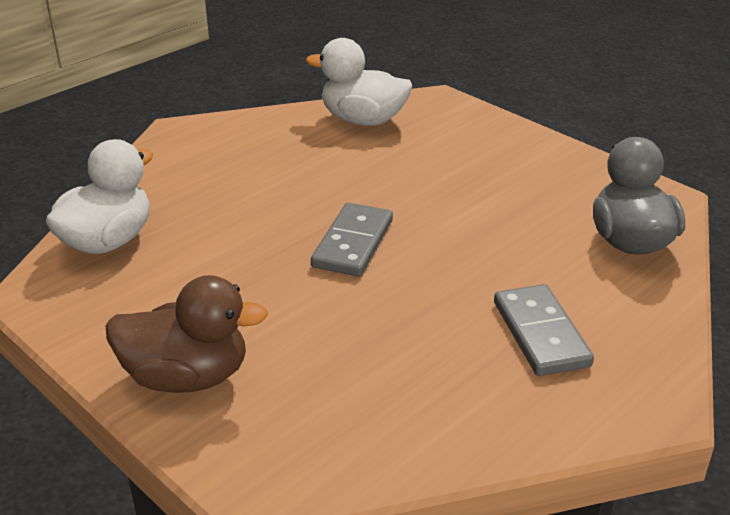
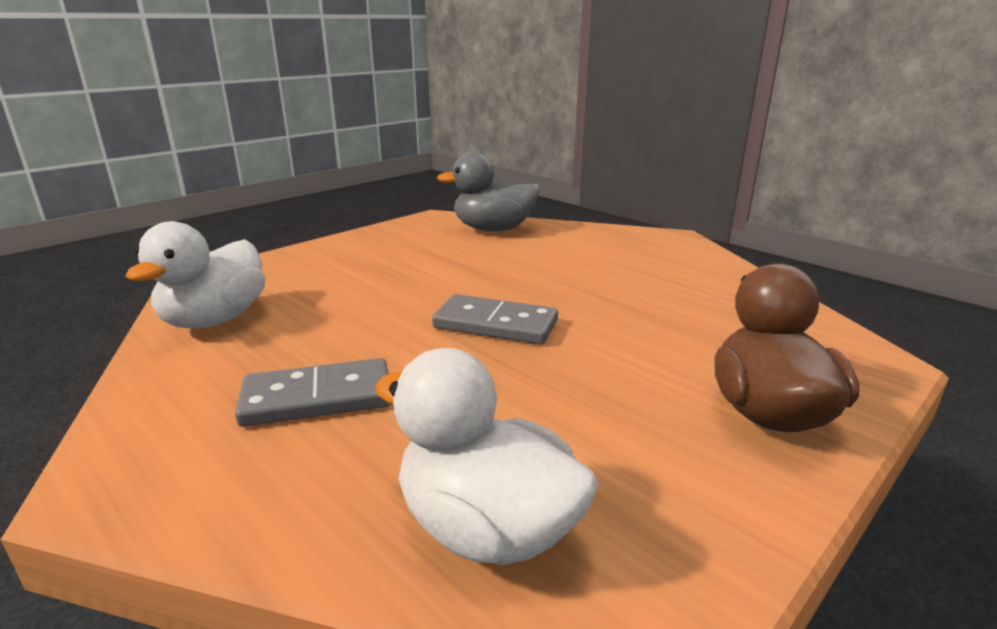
camera: 90 degrees left, 10 degrees down
grey domino [494,284,594,376] -> grey domino moved to [235,358,391,427]

